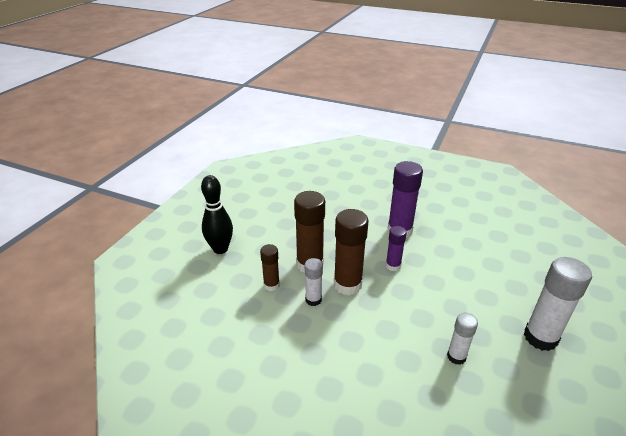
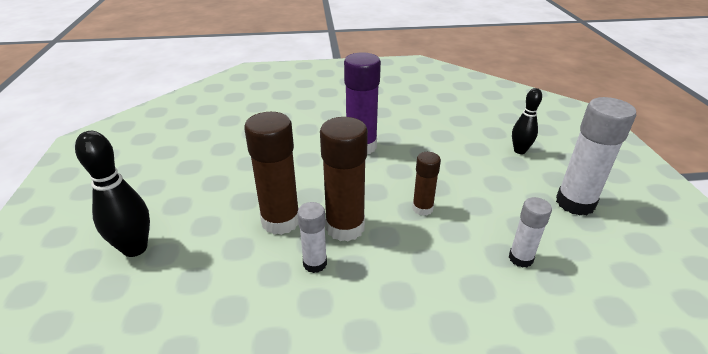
camera: 30 degrees left, 0 degrees up
brown glue stick [260,244,280,291] -> brown glue stick moved to [412,152,441,216]
purple glue stick [386,226,407,271] -> none
none -> black bowling pin [512,88,542,154]

